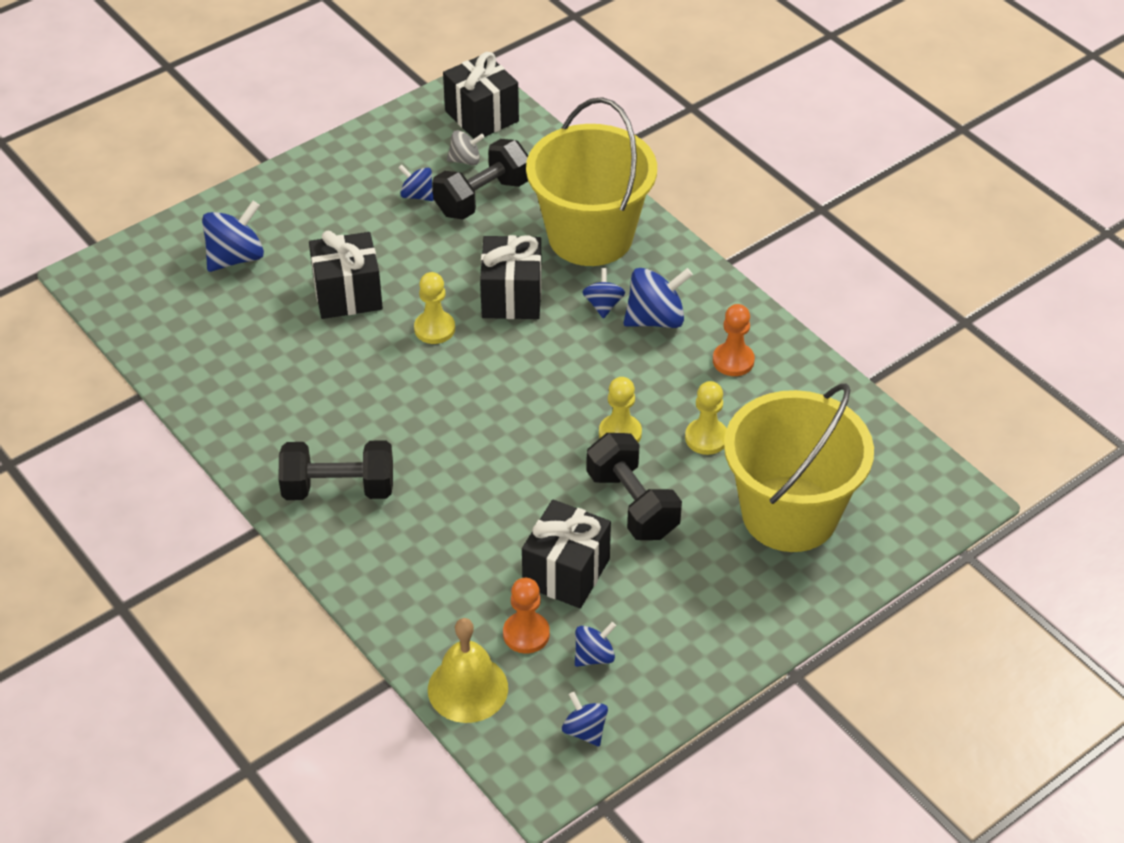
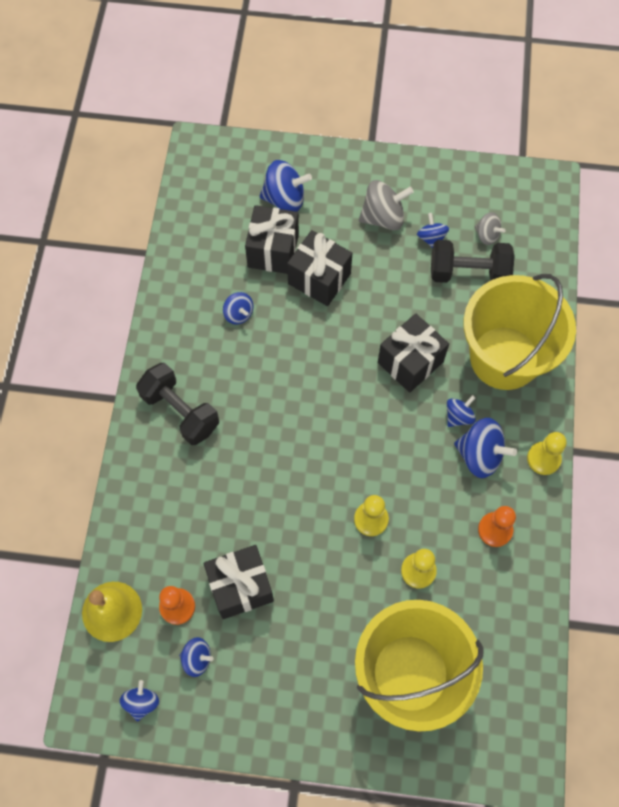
camera: 45 degrees right, 20 degrees up
yellow pawn [414,272,455,344] -> yellow pawn moved to [527,432,567,475]
black gift [443,52,519,139] -> black gift moved to [245,205,299,274]
black dumbbell [586,433,682,540] -> none
none -> blue spinning top [223,292,253,325]
none -> grey spinning top [359,180,414,230]

